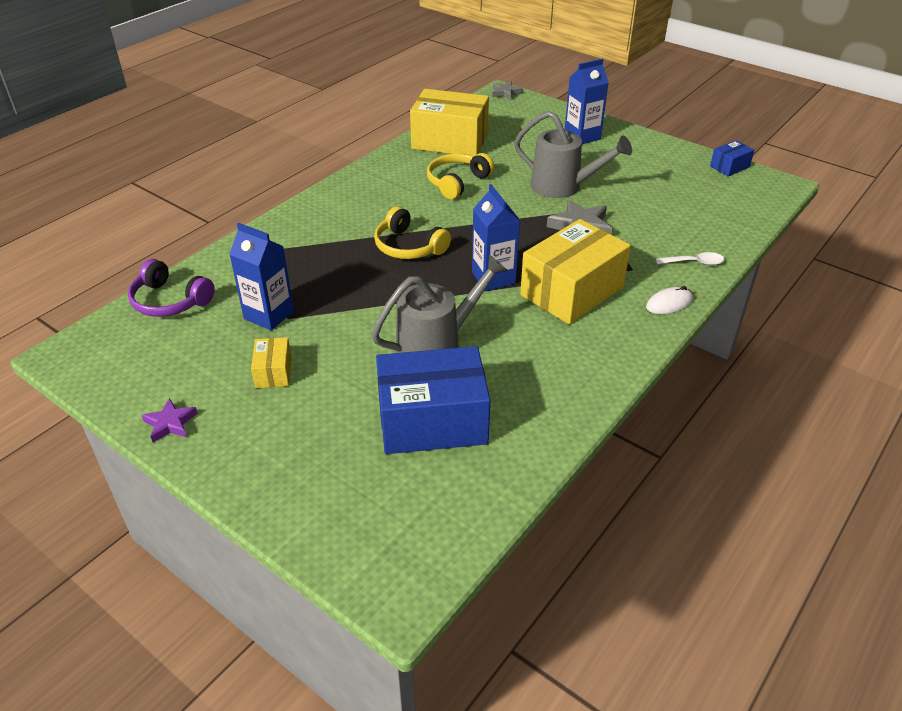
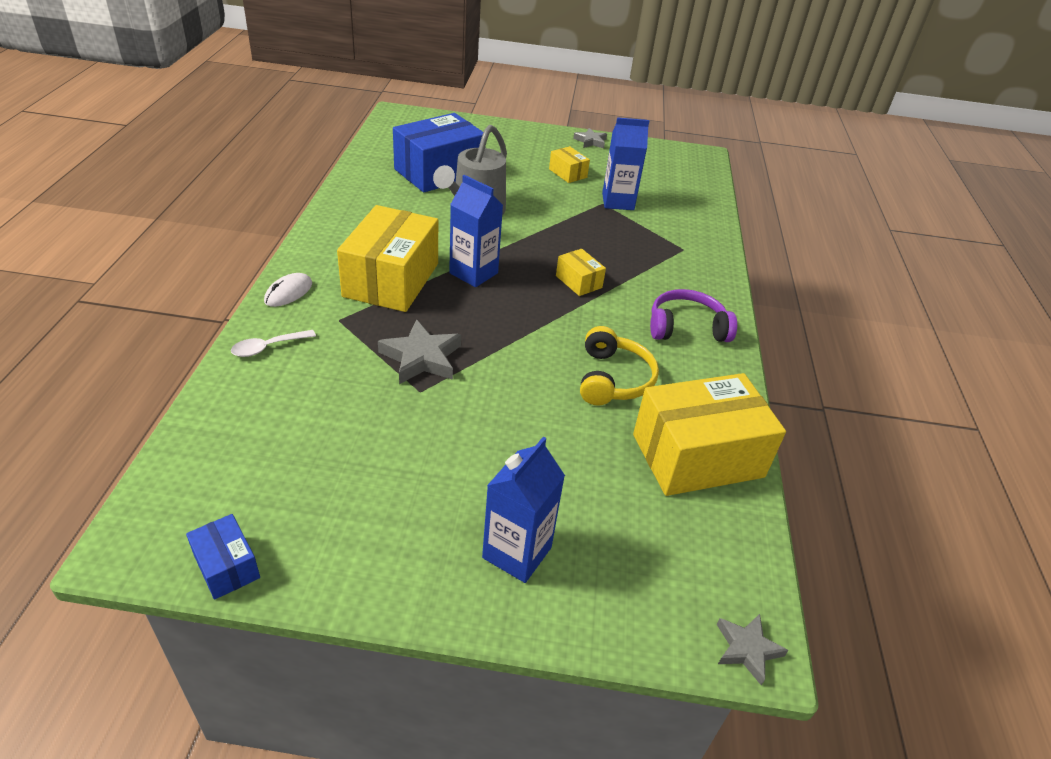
camera: 145 degrees right, 0 degrees up
purple headphones [128,259,215,317] -> purple headphones moved to [650,289,737,342]
purple star [142,398,198,443] -> grey star [573,128,607,148]
yellow headphones [374,206,451,259] -> yellow box [556,249,606,296]
grey watering can [514,111,632,198] -> none
blue box [710,140,754,176] -> blue box turned 60 degrees counterclockwise [186,514,260,600]

